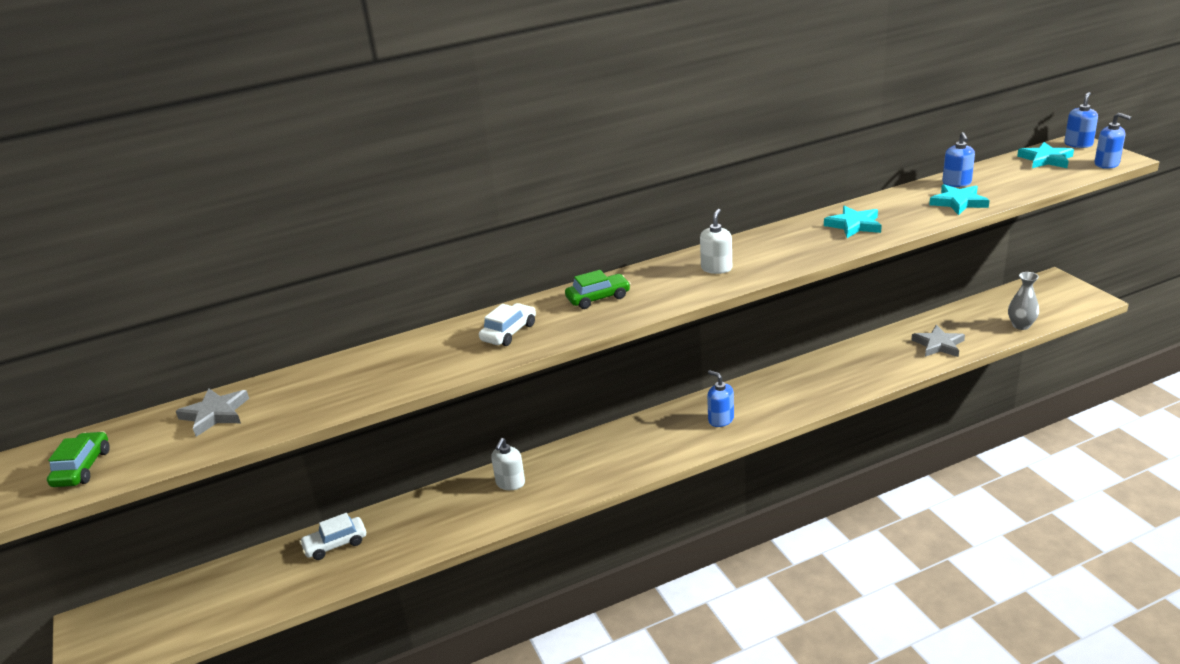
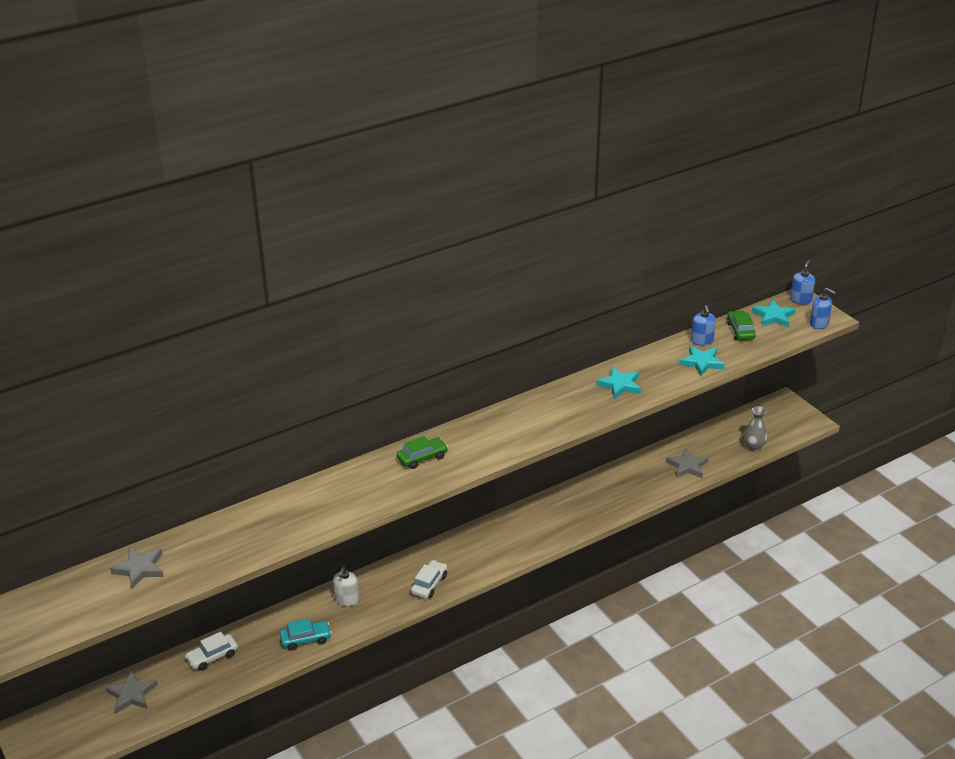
camera: 10 degrees left, 5 degrees up
green car [47,431,110,487] -> green car moved to [727,311,756,340]
white car [479,303,536,346] -> white car moved to [411,560,447,598]
white soap dispenser [700,209,732,274] -> none
blue soap dispenser [707,370,734,427] -> none
none -> grey star [105,670,158,714]
none -> turquoise car [280,618,332,650]

